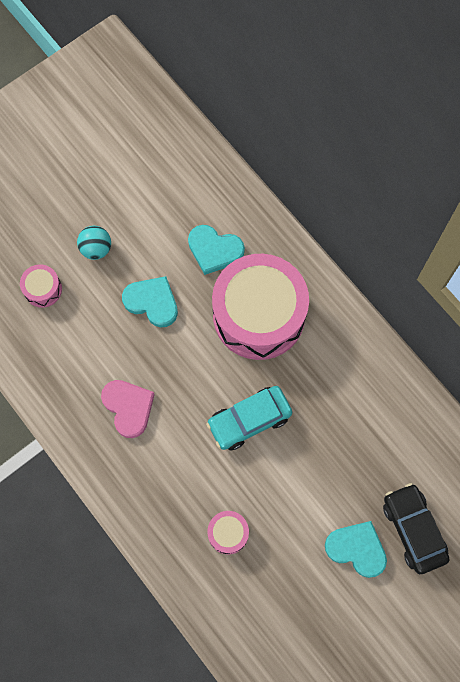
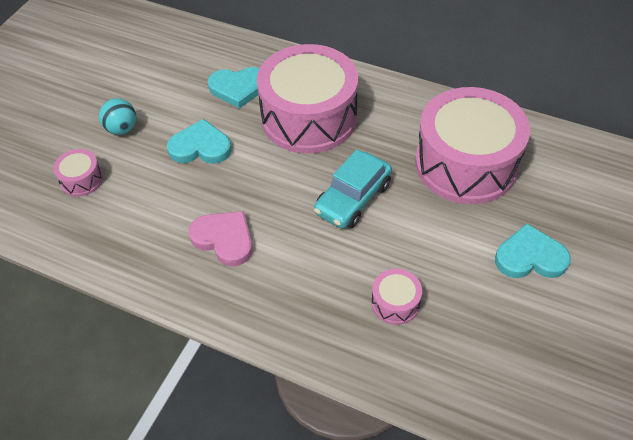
camera: 25 degrees left, 20 degrees down
black car [383,483,449,574] -> none
none -> pink drum [415,87,530,204]

